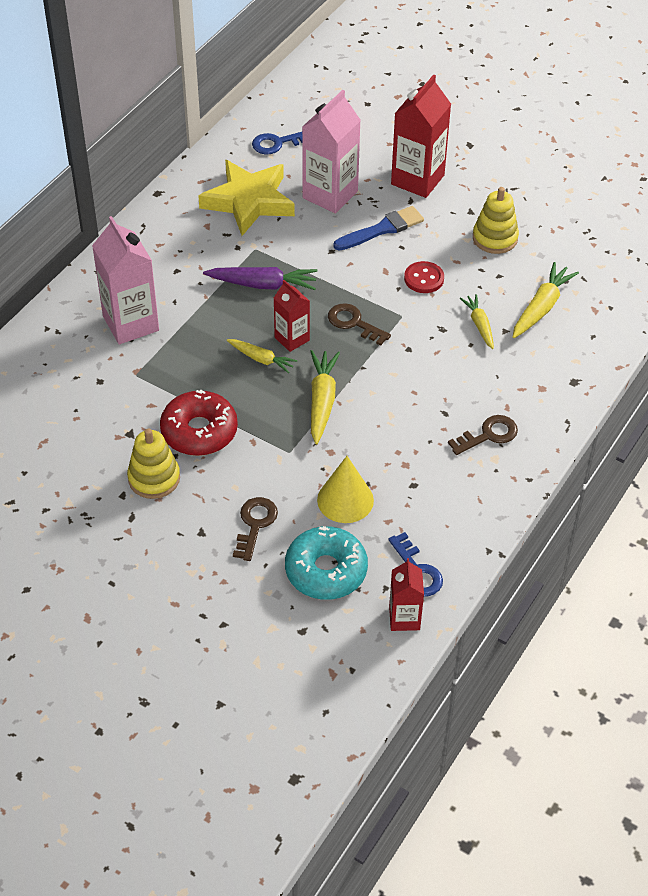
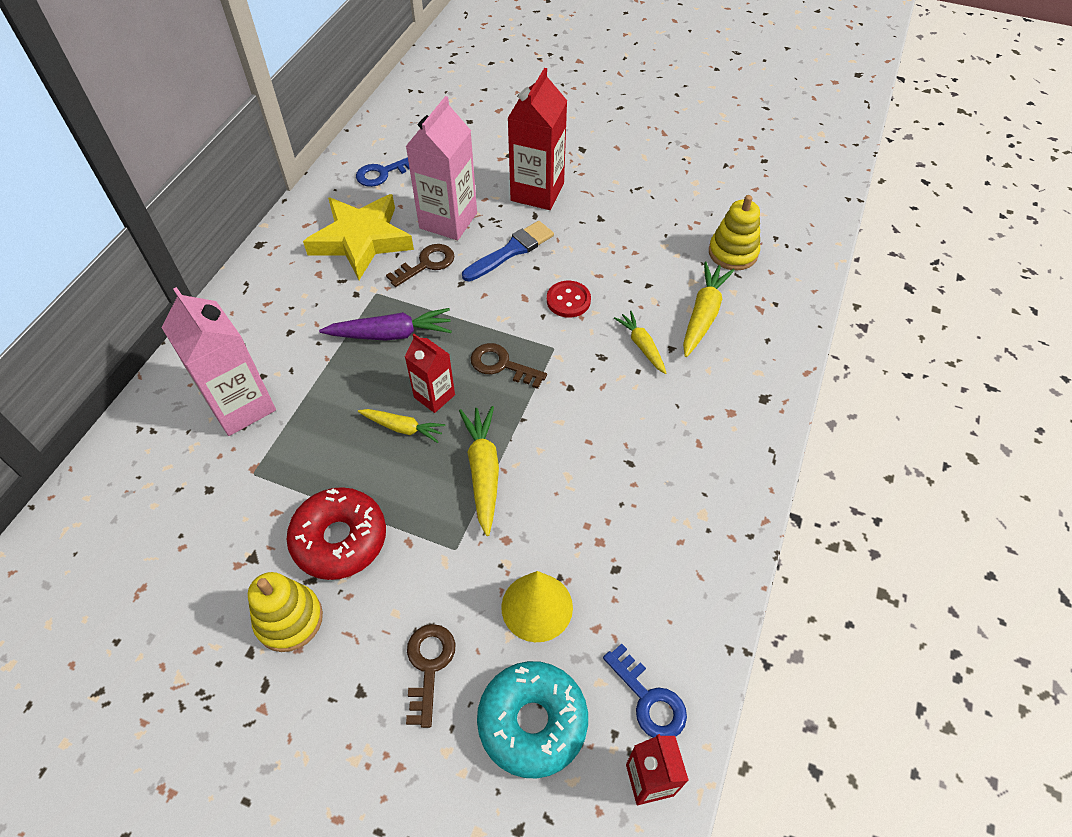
camera: 10 degrees left, 5 degrees up
brown key [448,415,518,455] -> brown key moved to [386,244,454,287]
yellow stacking toy [473,187,519,254] -> yellow stacking toy moved to [709,195,760,270]

